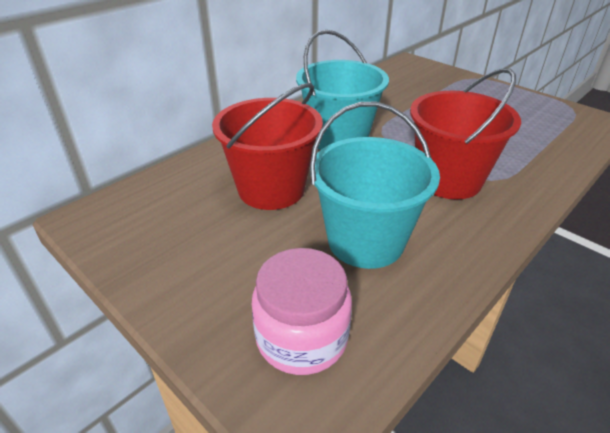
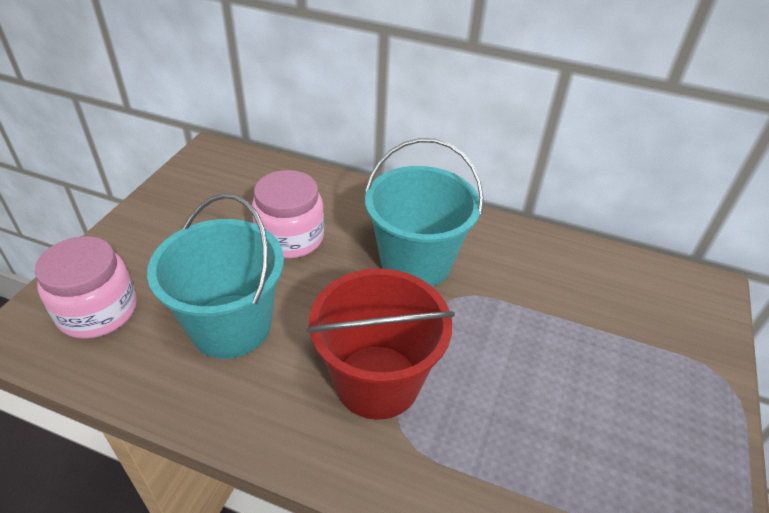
camera: 65 degrees right, 5 degrees up
red bucket [212,83,323,210] -> pink jar [252,170,324,258]

